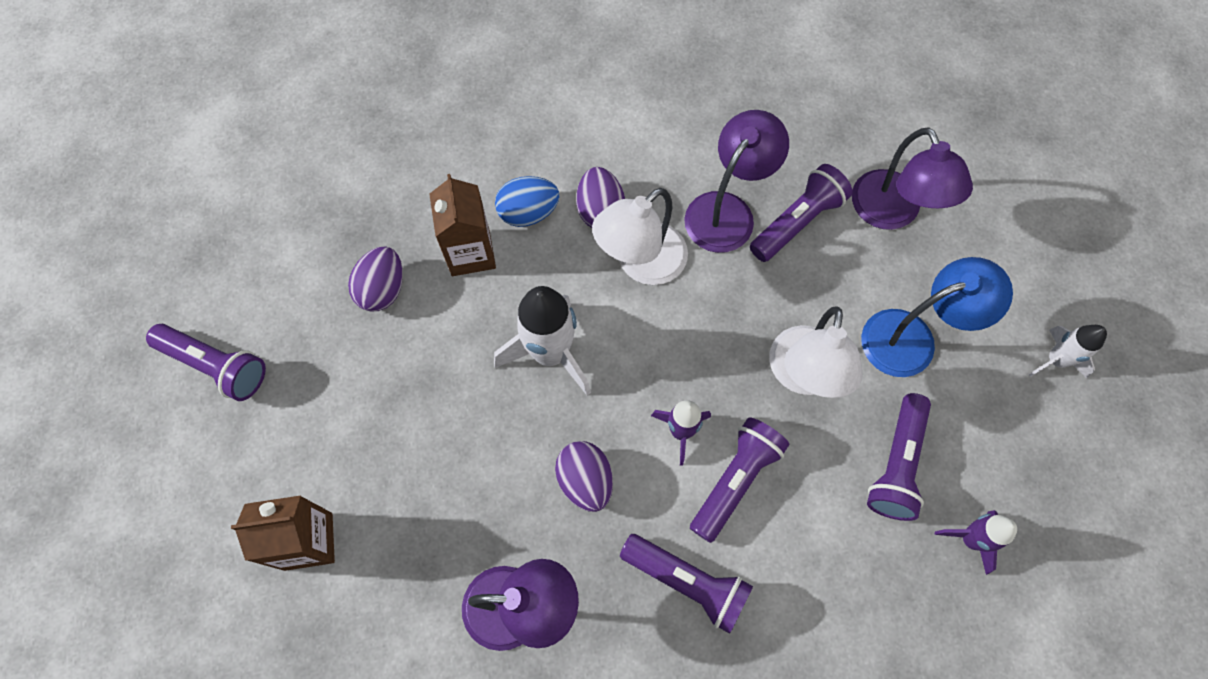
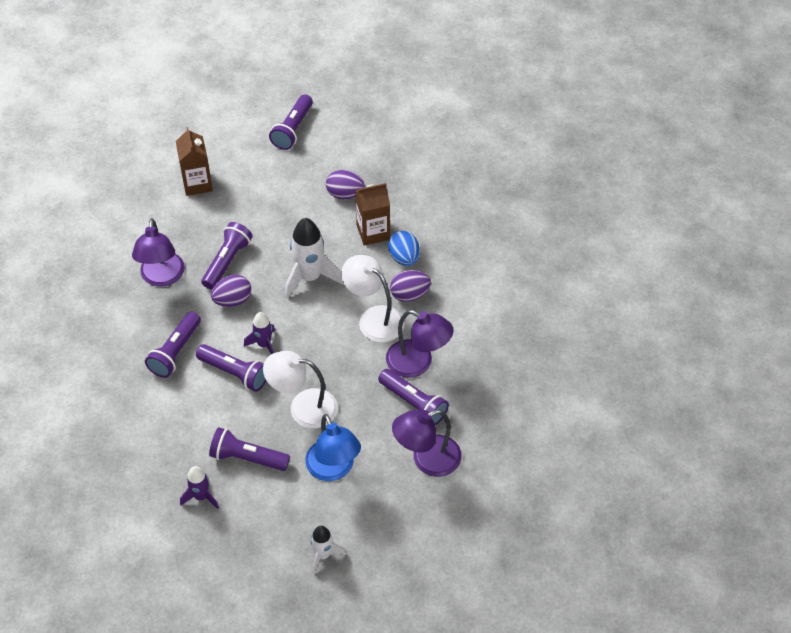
camera: 85 degrees right, 15 degrees down
none -> purple flashlight [201,222,253,289]

